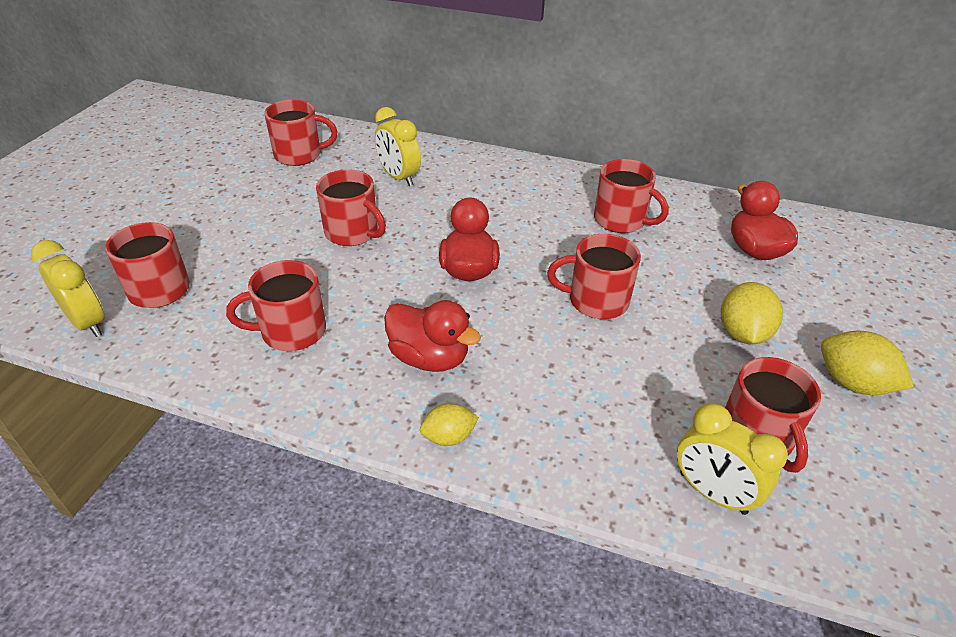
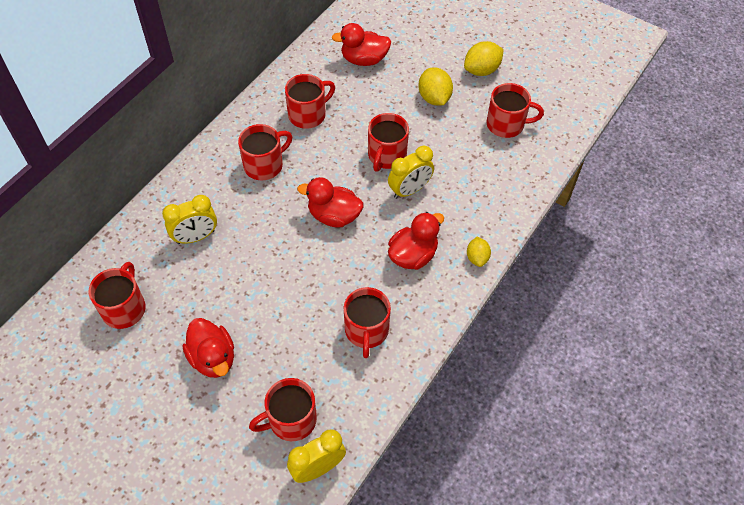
camera: 75 degrees left, 15 degrees up
red mug [316,169,386,246] -> red mug moved to [238,124,292,180]
yellow clock [677,403,788,515] -> yellow clock moved to [388,146,434,199]
yellow lemon [721,282,783,344] -> yellow lemon turned 45 degrees clockwise [418,67,453,106]
none -> red duck [183,318,234,378]

